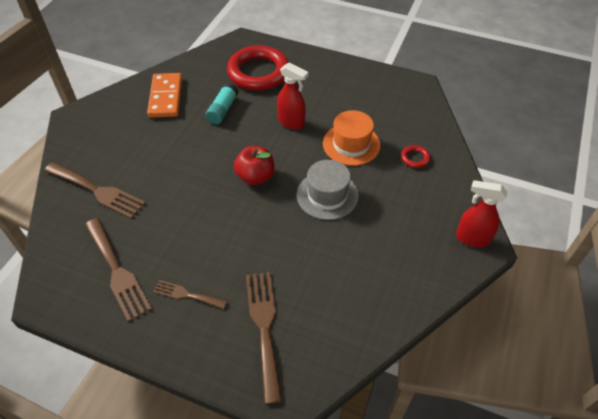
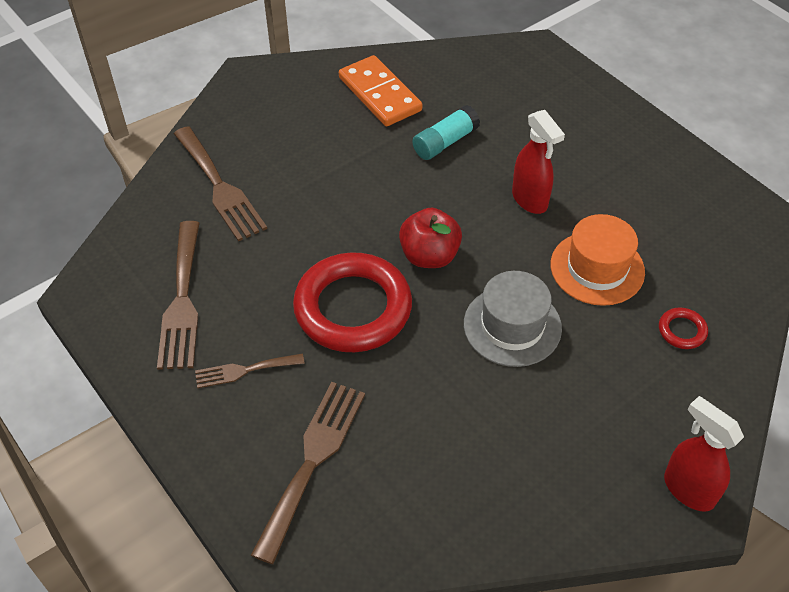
camera: 30 degrees right, 0 degrees up
orange domino [147,73,182,118] -> orange domino turned 60 degrees counterclockwise [339,55,422,126]
brown fork [153,280,227,309] -> brown fork turned 60 degrees counterclockwise [195,354,305,388]
red ring [227,45,289,91] -> red ring moved to [293,252,412,352]

